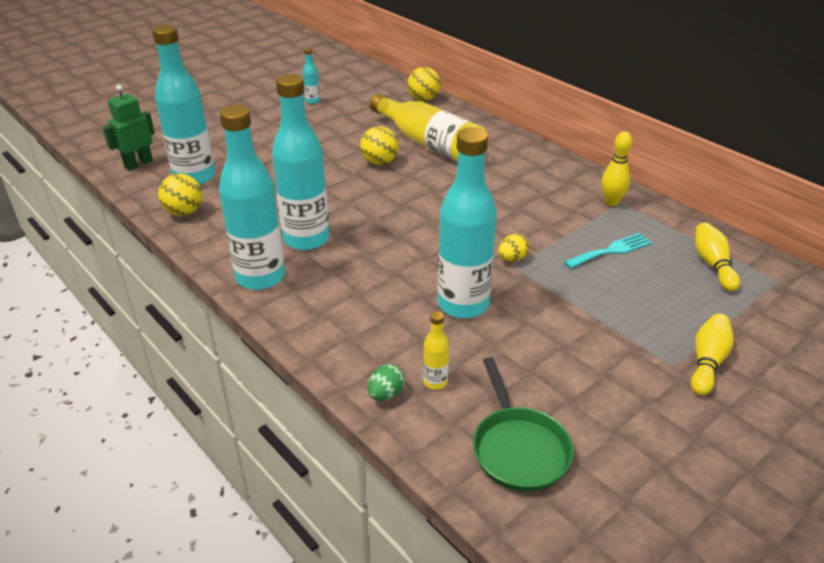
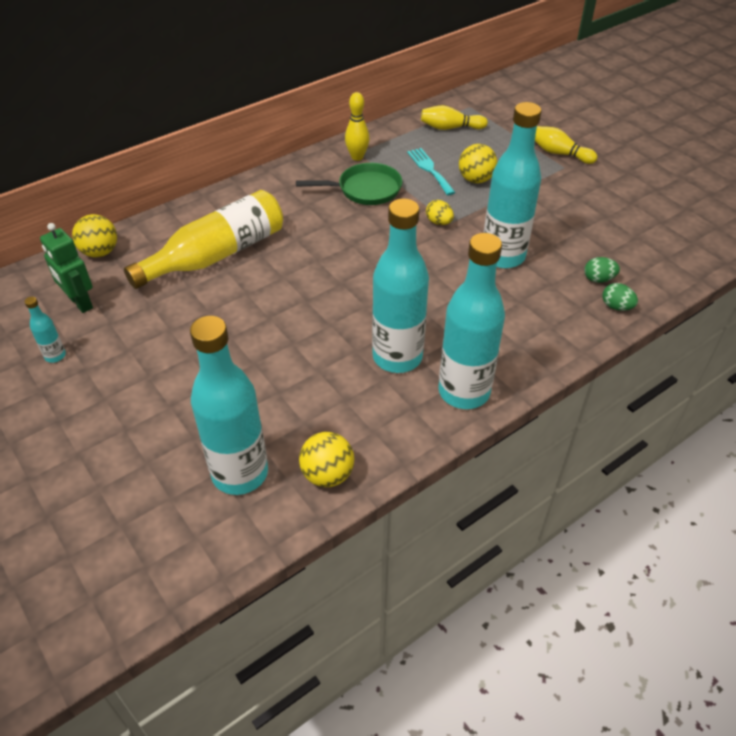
camera: 85 degrees left, 10 degrees up
green robot [103,85,155,170] -> green robot moved to [40,223,93,313]
yellow ball [360,126,399,165] -> yellow ball moved to [459,144,497,183]
yellow bottle [423,311,449,390] -> green egg [584,257,620,283]
green pan [473,357,574,492] -> green pan moved to [296,163,402,205]

